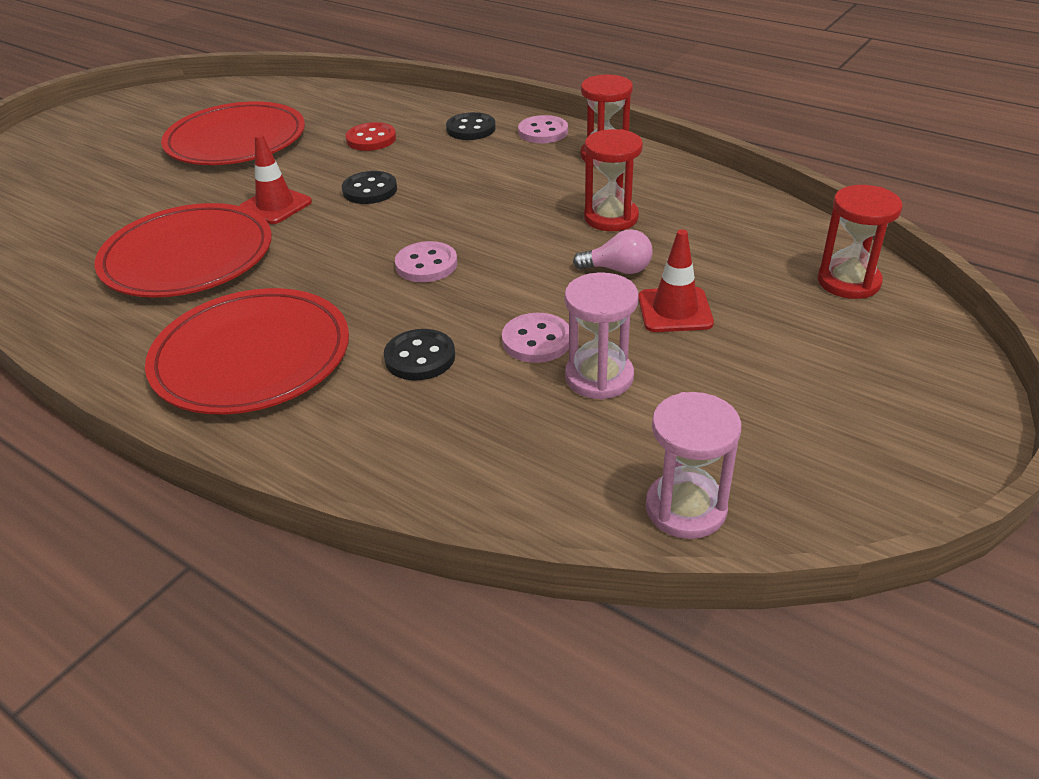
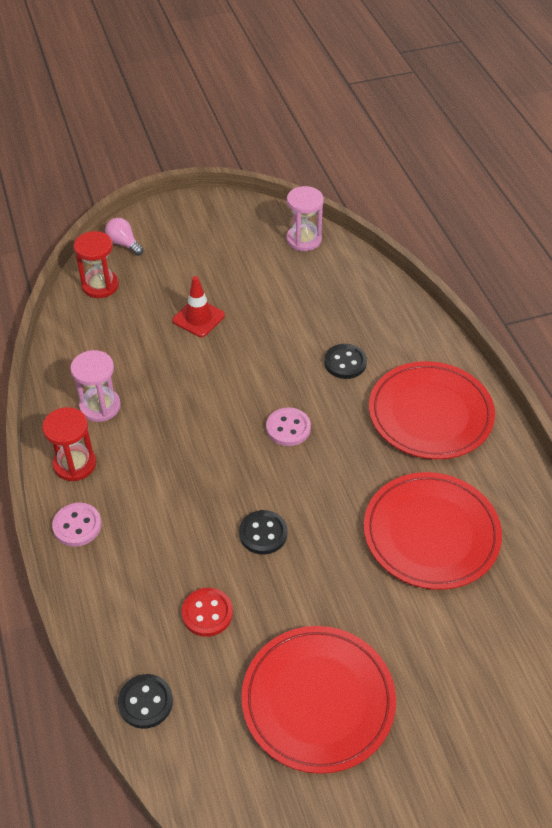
camera: 145 degrees left, 10 degrees up
red traffic cone [239,134,312,224] -> none
black button [446,112,496,140] -> black button moved to [118,674,173,729]
pink button [502,313,569,363] -> none
pink hourglass [565,272,639,399] -> pink hourglass moved to [70,350,121,422]
pink light bulb [573,229,653,274] -> pink light bulb moved to [105,218,144,256]
red hourglass [584,129,643,231] -> none

